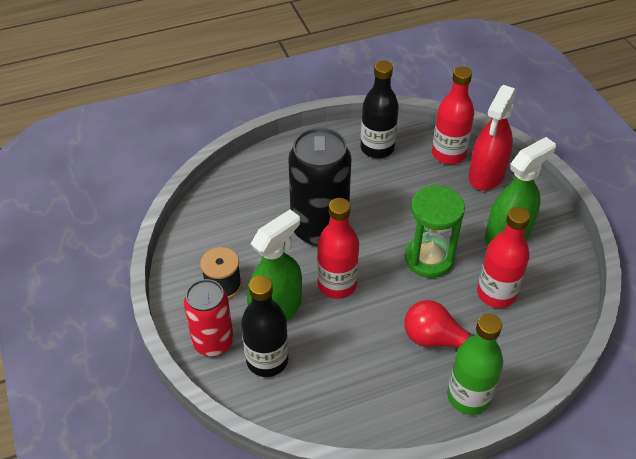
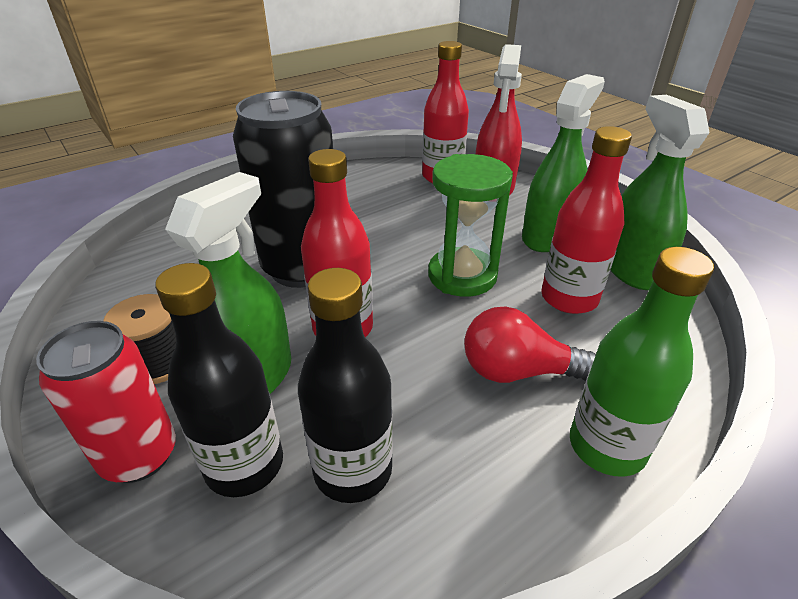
camera: 15 degrees left, 10 degrees down
black bottle [361,61,399,158] -> black bottle moved to [298,268,393,503]
none -> green spray bottle [611,95,710,290]

